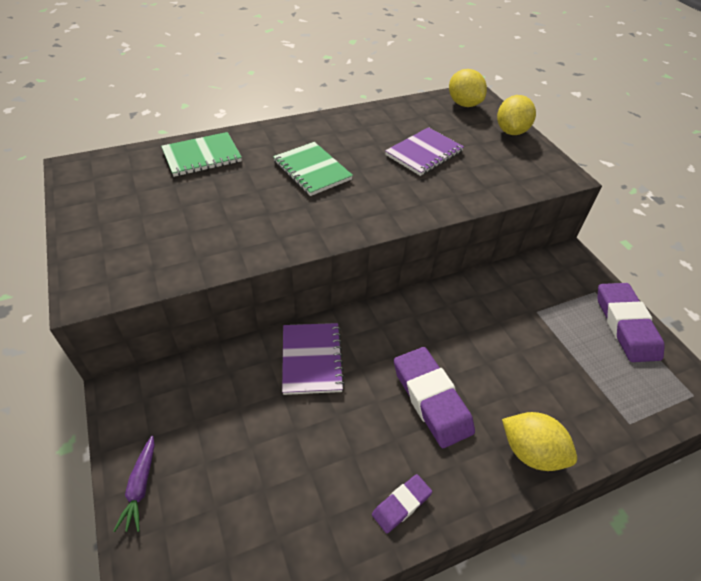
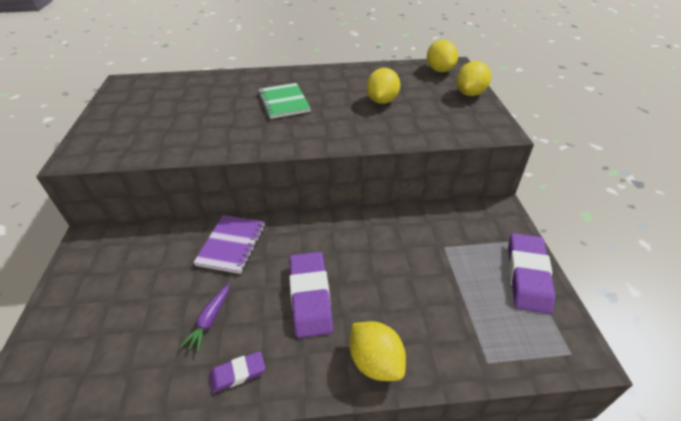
camera: 20 degrees right, 5 degrees down
purple carrot [114,436,155,532] -> purple carrot moved to [180,284,230,352]
green notebook [161,132,242,177] -> none
purple notebook [385,127,464,176] -> yellow lemon [367,68,400,104]

